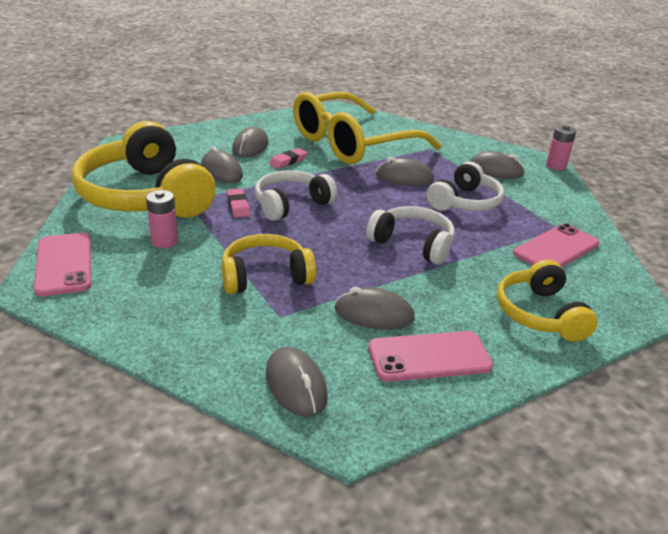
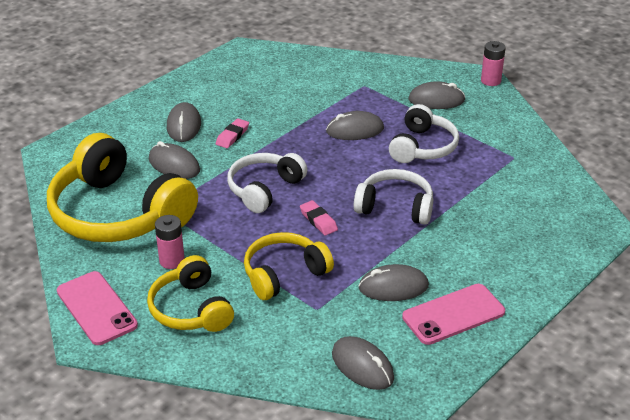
camera: 15 degrees left, 5 degrees up
pink eraser [227,188,250,218] -> pink eraser moved to [300,200,338,236]
yellow glasses [293,92,441,164] -> none
yellow headphones [497,259,598,342] -> yellow headphones moved to [147,255,234,332]
pink phone [513,223,599,267] -> none

